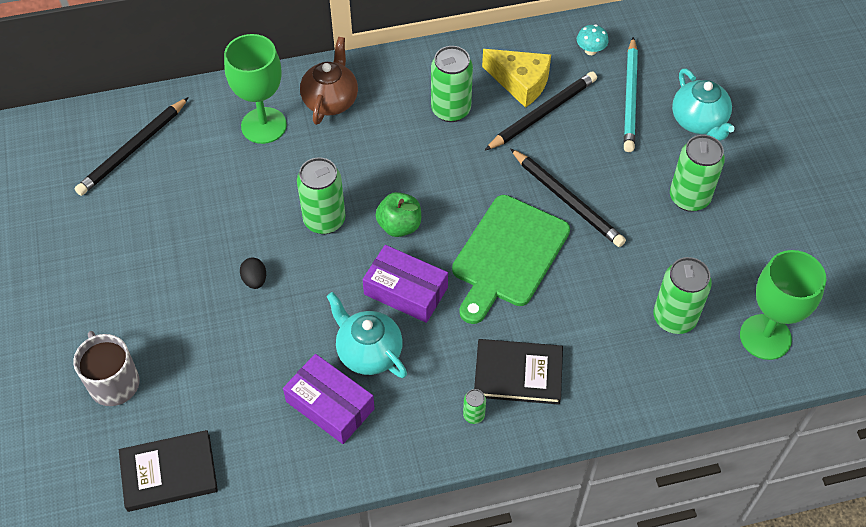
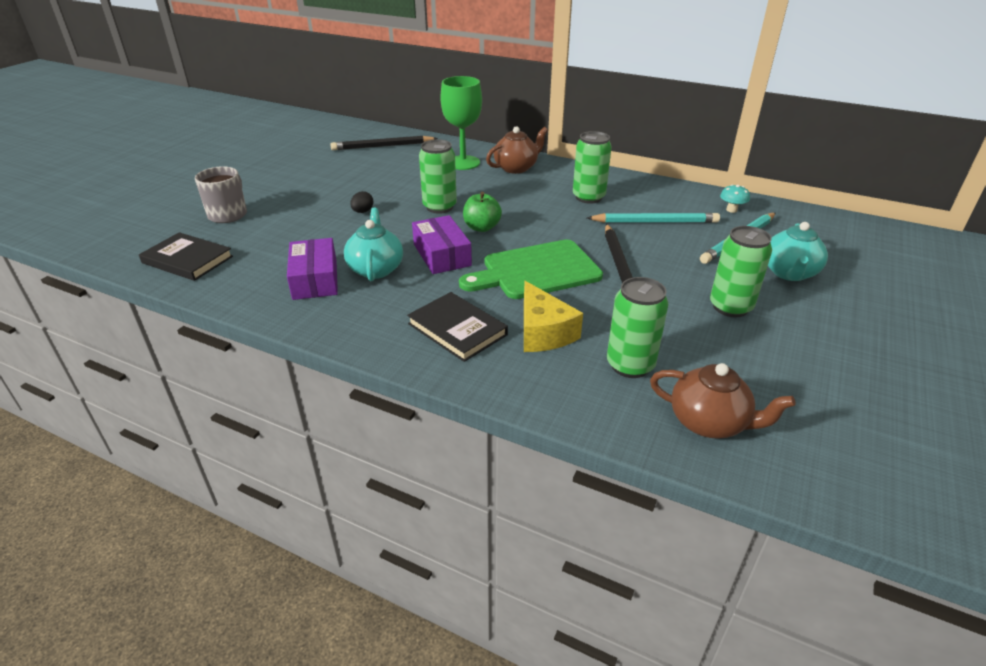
camera: 40 degrees right, 20 degrees down
green can [463,389,486,424] -> none
yellow cheese [482,49,551,108] -> yellow cheese moved to [524,281,583,352]
black pencil [484,72,597,151] -> turquoise pencil [587,213,720,223]
green goblet [740,250,826,360] -> brown teapot [650,363,796,439]

